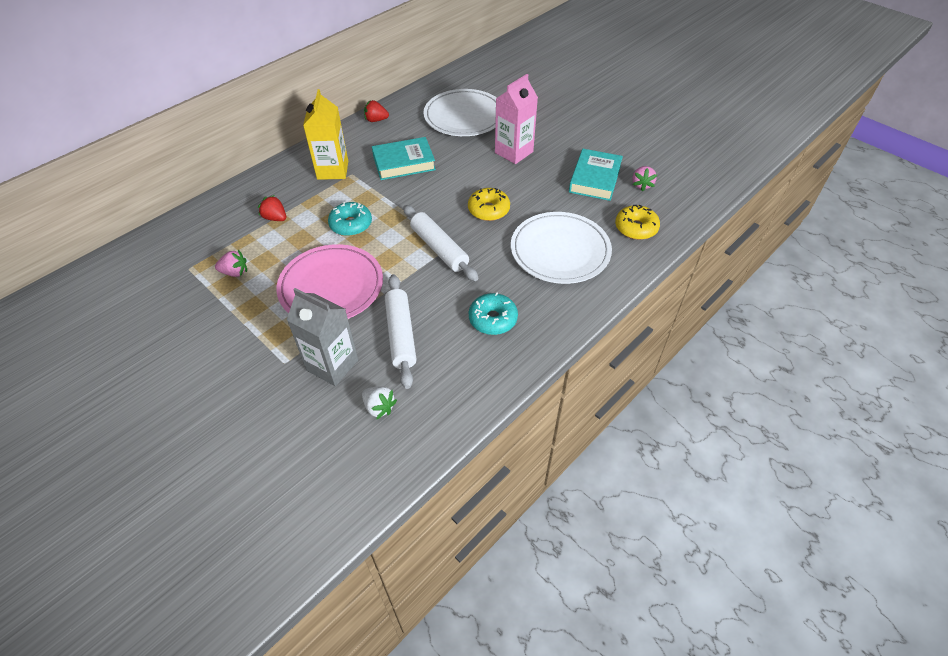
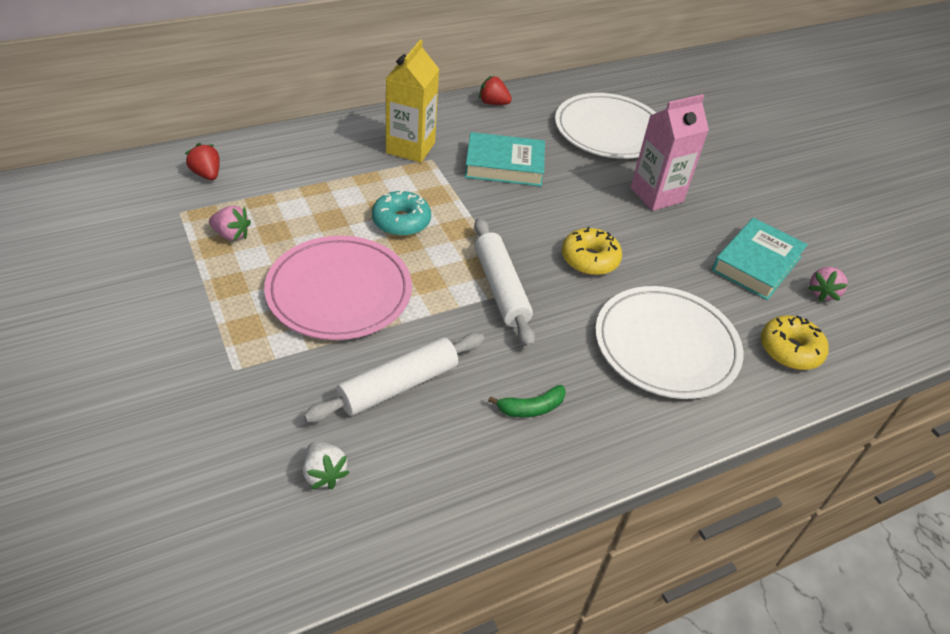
camera: 15 degrees right, 5 degrees down
red strawberry [258,195,286,221] -> red strawberry moved to [185,143,220,180]
grey carton [287,288,358,386] -> none
white rolling pin [385,274,417,389] -> white rolling pin turned 45 degrees clockwise [304,333,484,423]
turquoise donut [469,293,518,335] -> green banana [488,385,566,417]

